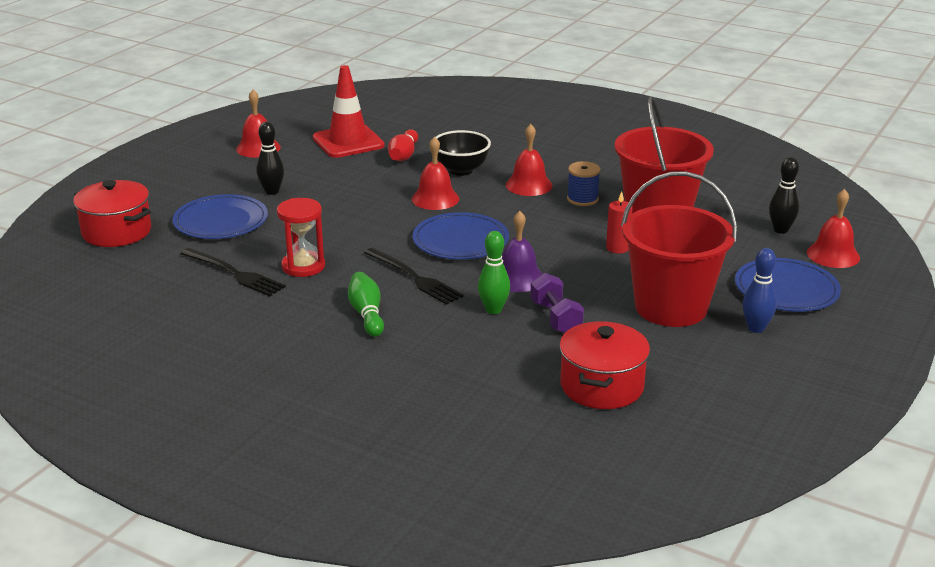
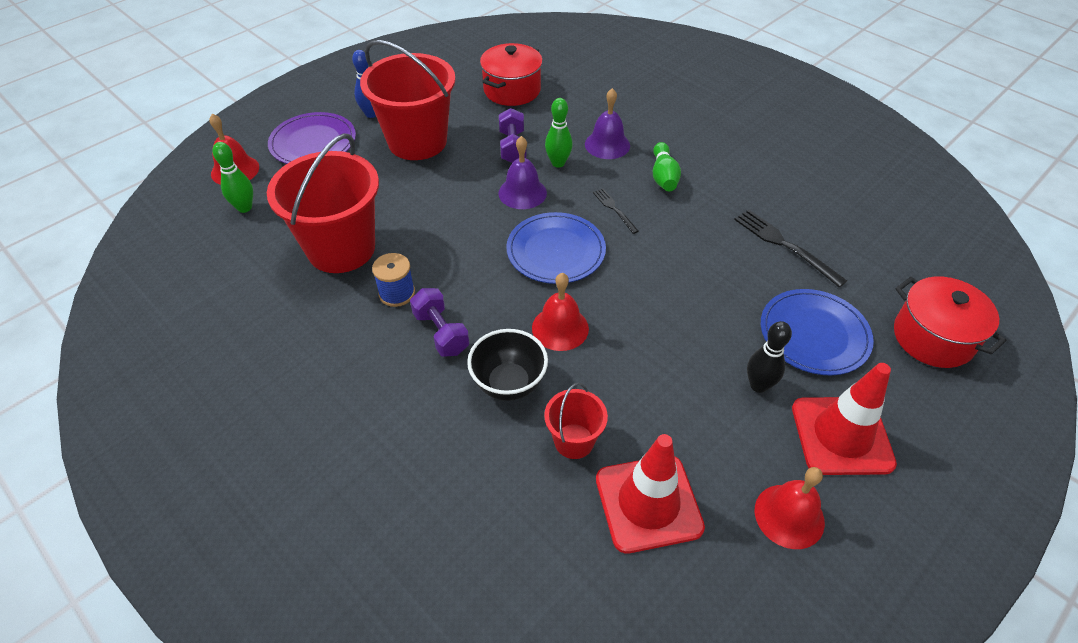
camera: 165 degrees left, 20 degrees up
red hourglass [277,198,325,277] -> none
black fork [364,248,464,305] -> black fork [593,189,639,234], size x0.58
red bowling pin [388,129,418,161] -> red bucket [544,382,608,459]
red bell [506,124,552,196] -> purple dumbbell [410,288,470,357]
red candle [606,191,633,253] -> none
blue plate [735,258,841,312] -> purple plate [268,112,356,164]
black bowling pin [769,157,799,234] -> green bowling pin [212,142,253,213]
none -> purple bell [585,88,630,159]
none -> red traffic cone [792,363,897,475]

